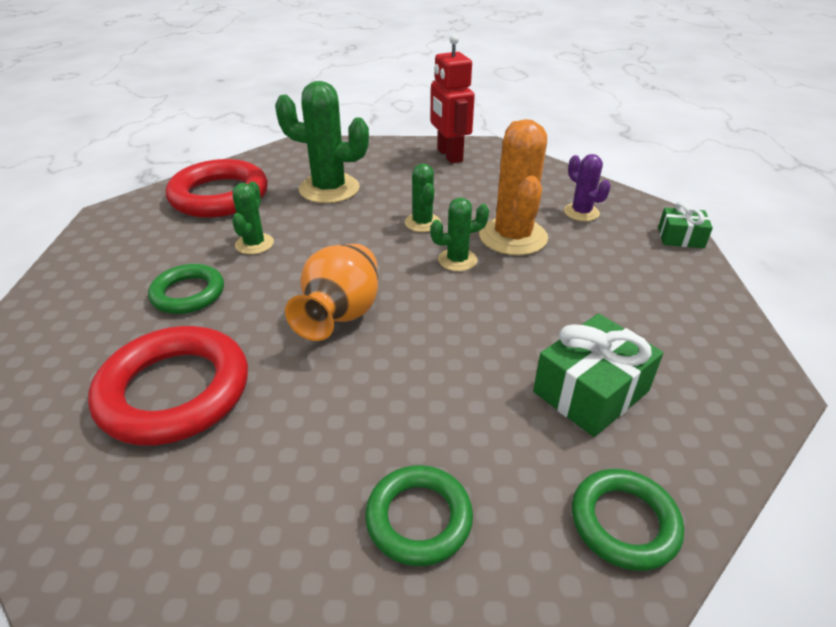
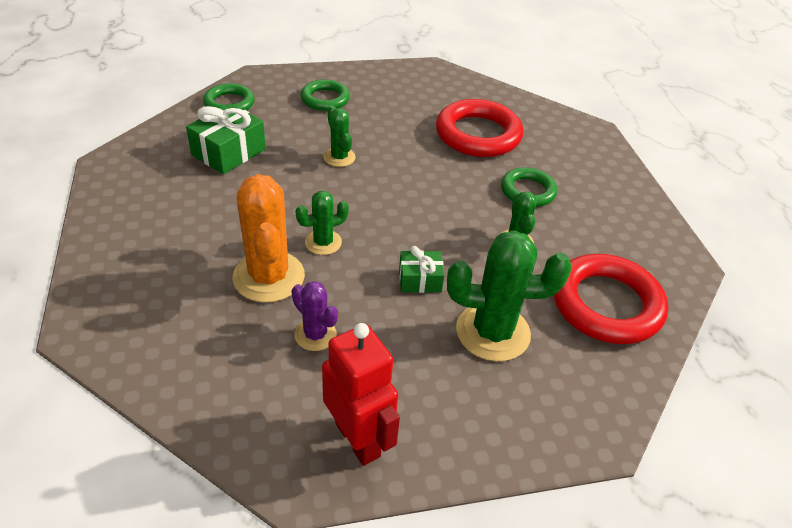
camera: 165 degrees right, 5 degrees up
orange vase [285,244,378,341] -> none
green cactus [405,164,441,232] -> green cactus moved to [324,106,356,167]
purple cactus [564,154,611,221] -> purple cactus moved to [292,281,338,351]
green gift [658,201,713,248] -> green gift moved to [399,246,445,293]

